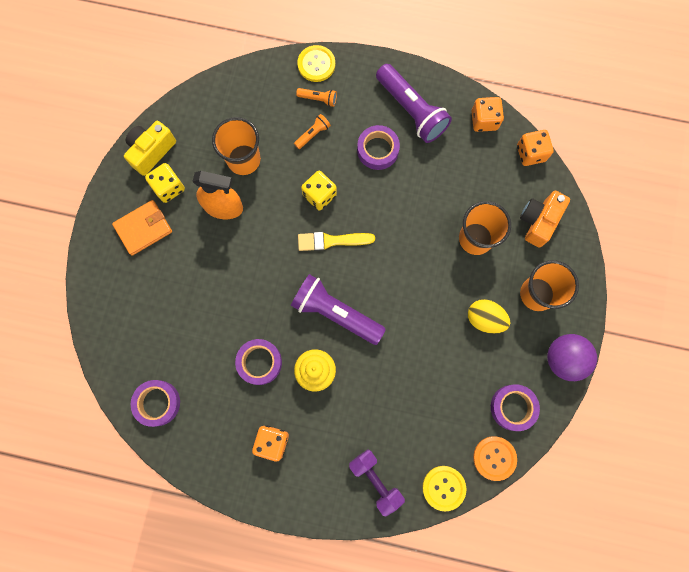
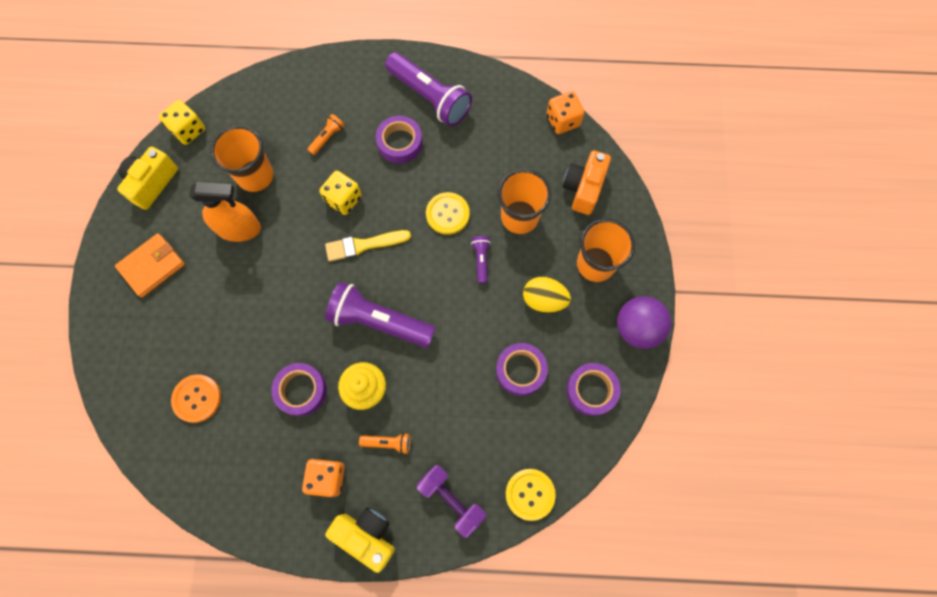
camera: 10 degrees left, 5 degrees down
purple tape [131,380,180,427] -> purple tape moved to [496,343,548,396]
yellow dice [145,163,185,203] -> yellow dice moved to [159,100,205,145]
orange flashlight [296,88,337,107] -> orange flashlight moved to [359,433,411,454]
yellow button [297,45,335,82] -> yellow button moved to [426,192,470,235]
orange dice [472,97,504,132] -> none
orange button [473,436,517,481] -> orange button moved to [171,374,221,423]
none -> yellow camera [325,508,395,573]
none -> purple flashlight [471,236,490,283]

